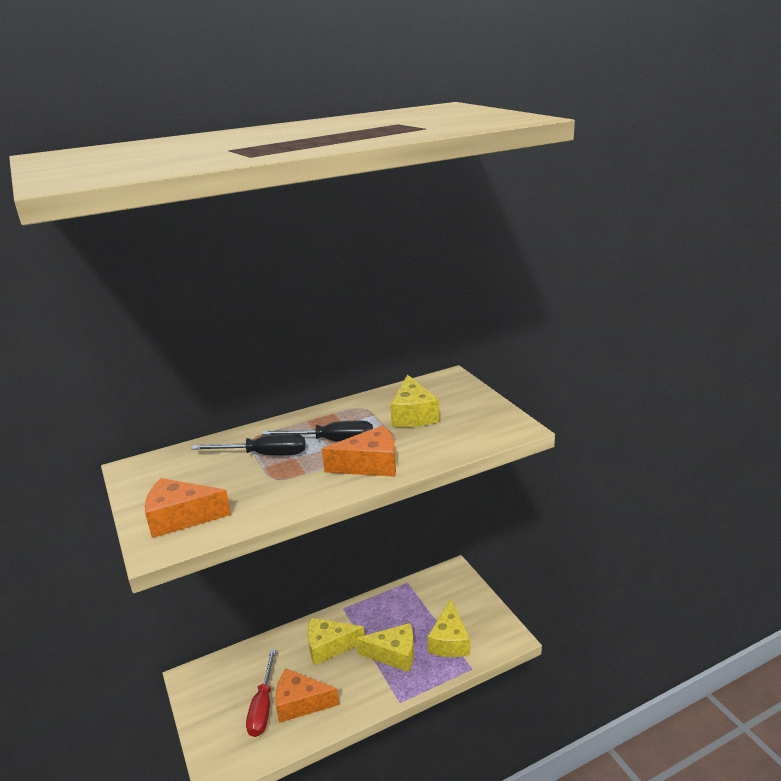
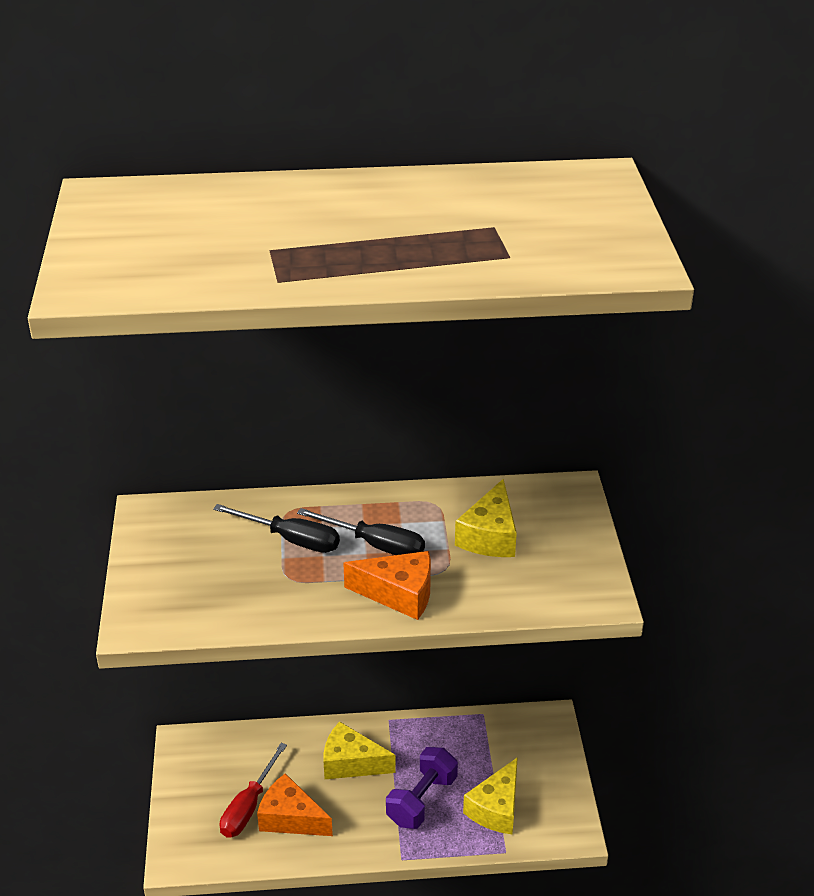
camera: 20 degrees right, 10 degrees up
orange cheese [145,478,231,538] -> none
yellow cheese [356,623,414,672] -> purple dumbbell [386,747,458,829]

